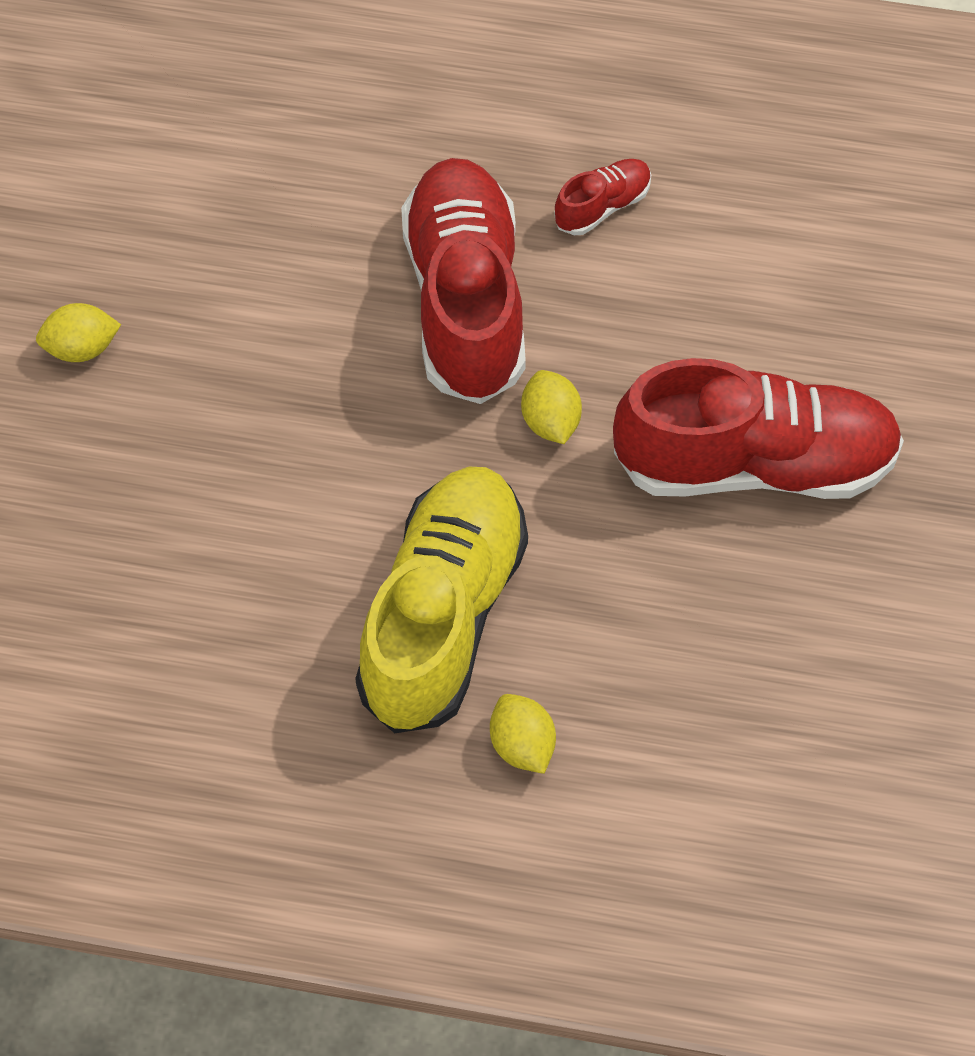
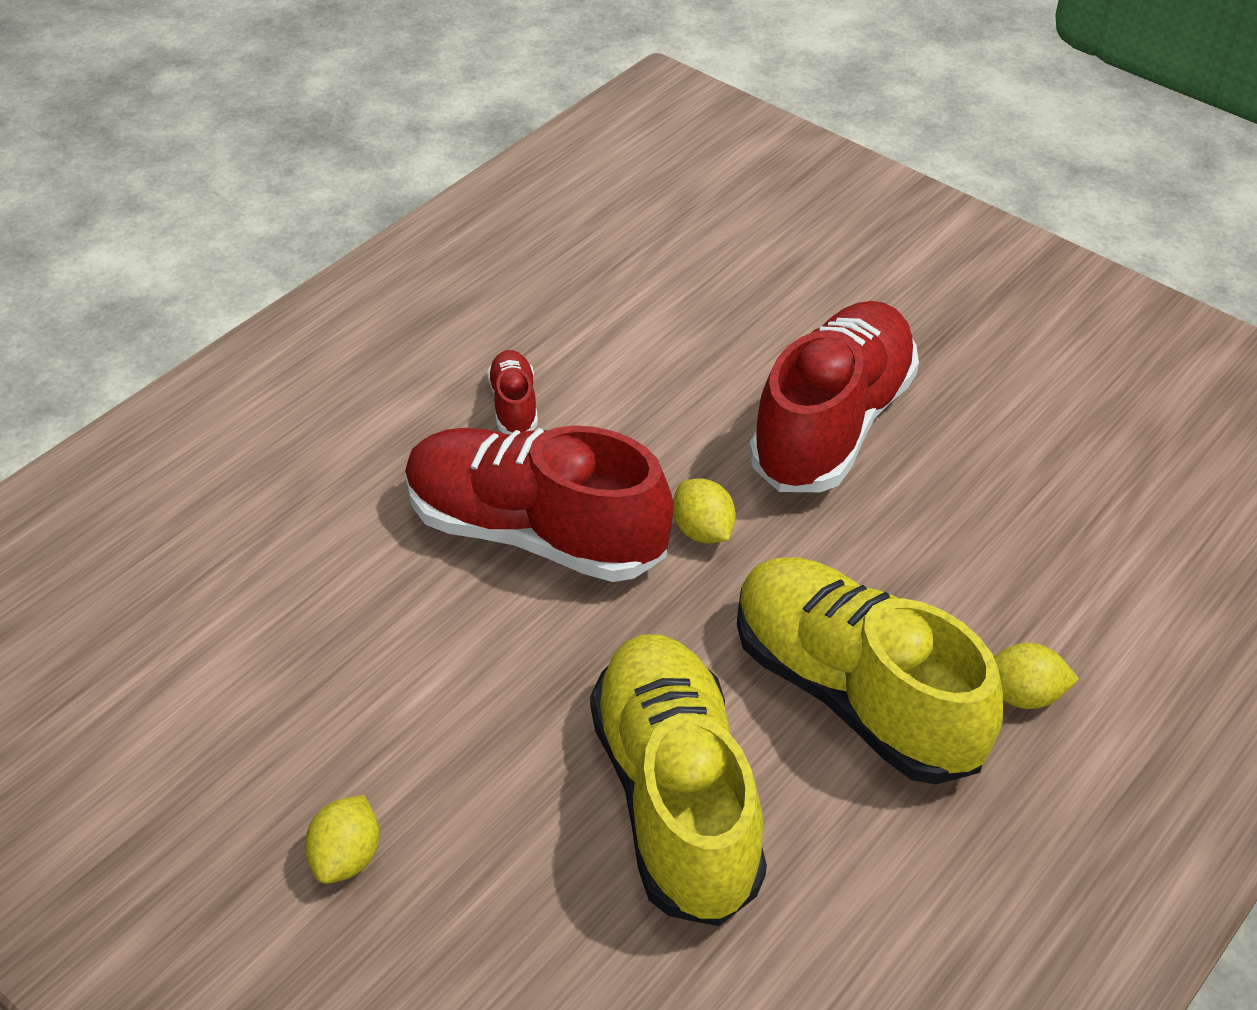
camera: 60 degrees left, 15 degrees down
yellow lemon [521,370,582,444] -> yellow lemon turned 45 degrees clockwise [673,478,736,544]
none -> yellow shoe [590,634,767,926]

